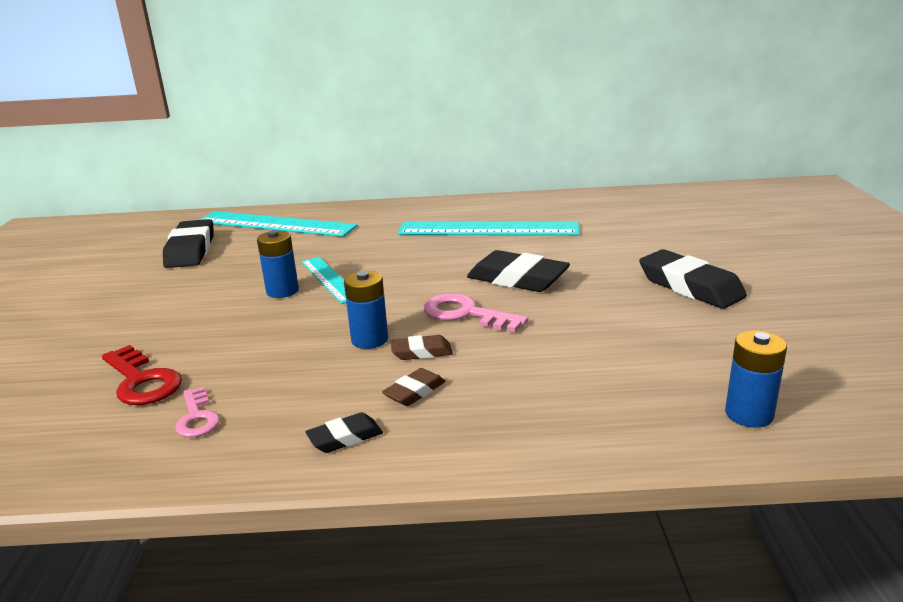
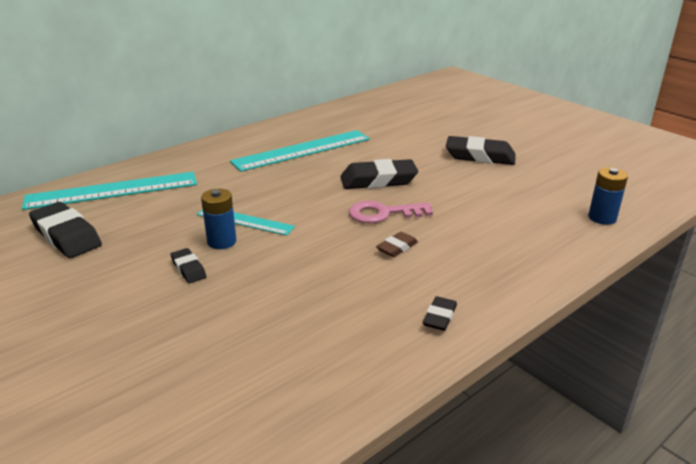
camera: 40 degrees left, 5 degrees up
red key [102,345,182,405] -> none
pink key [175,386,220,437] -> none
blue battery [344,271,388,349] -> none
brown eraser [382,368,445,406] -> none
none -> black eraser [171,248,207,283]

